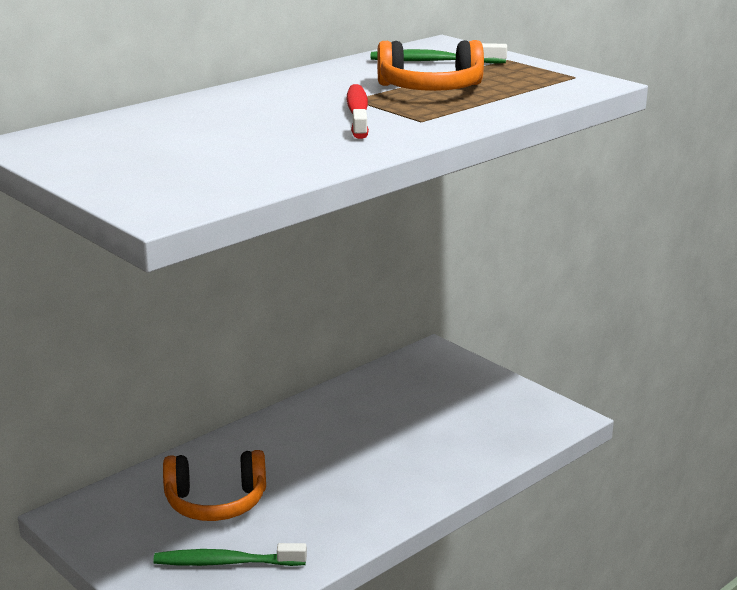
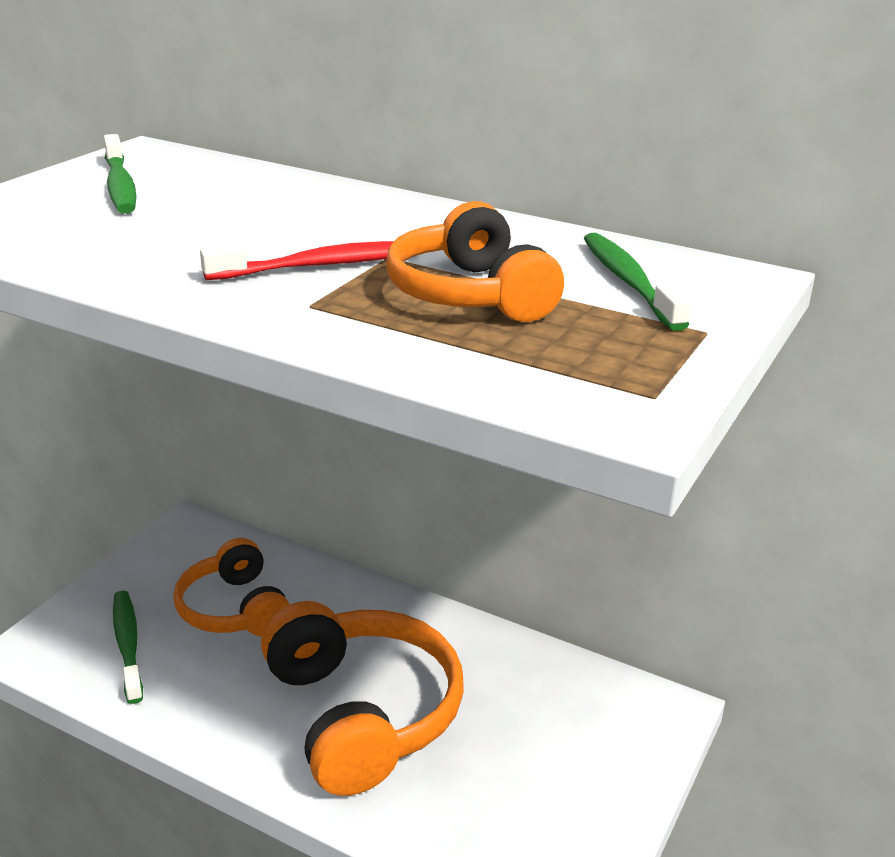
camera: 70 degrees right, 5 degrees up
none -> green toothbrush [104,134,136,213]
none -> orange headphones [261,601,464,796]

